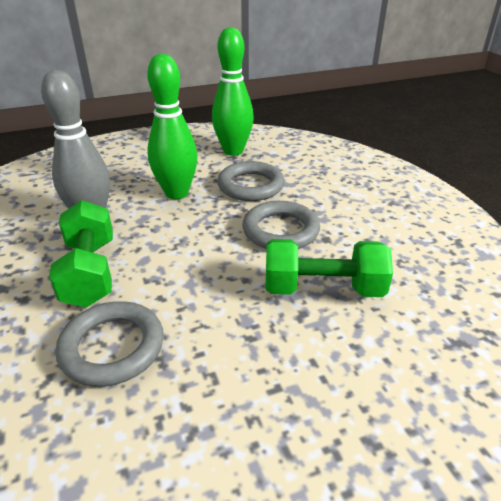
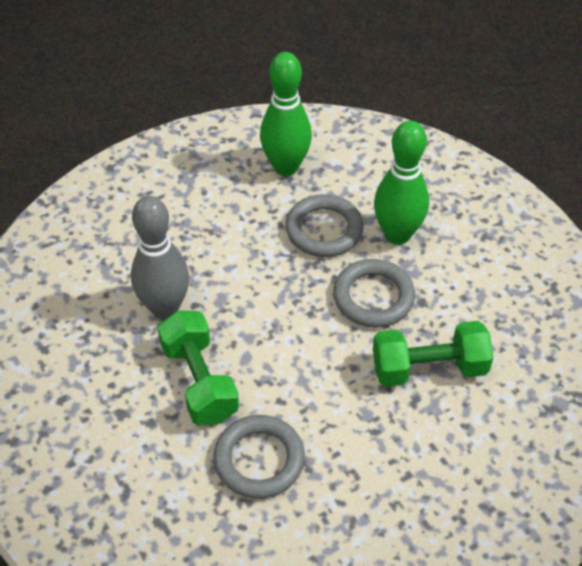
camera: 10 degrees left, 15 degrees up
green bowling pin [147,54,198,199] -> green bowling pin moved to [374,121,429,245]

